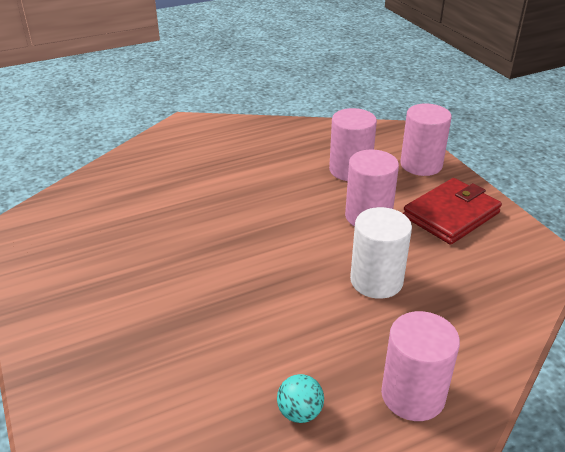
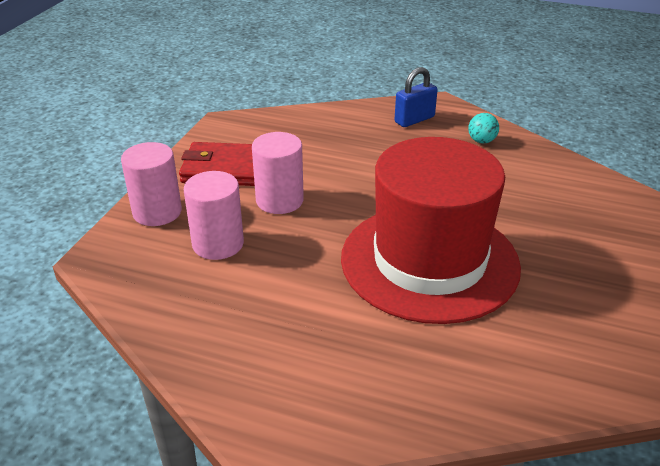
camera: 135 degrees left, 0 degrees up
white cylinder [350,207,412,299] -> none
pink cylinder [381,311,460,421] -> blue padlock [395,67,438,127]
none -> red hat [341,137,521,324]

